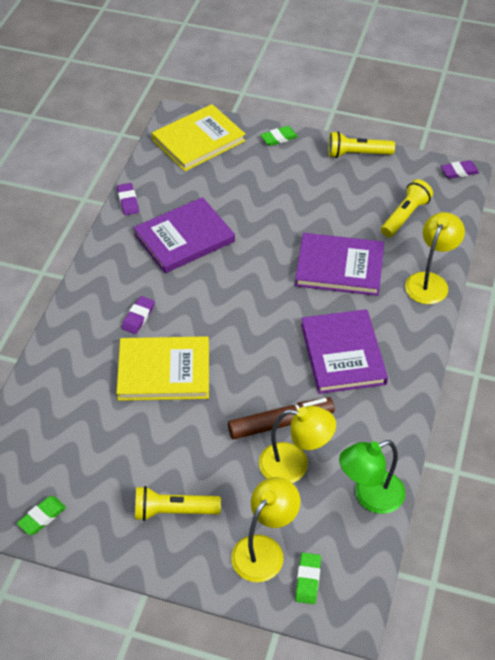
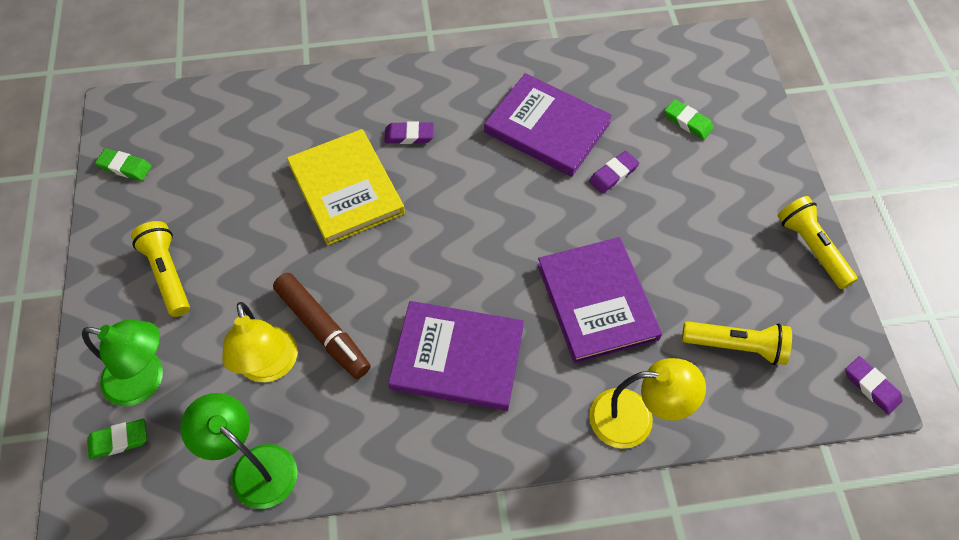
camera: 65 degrees right, 10 degrees up
purple eraser [117,183,139,215] -> purple eraser moved to [589,151,639,194]
yellow book [152,104,246,171] -> none
yellow lamp [231,477,300,582] -> green lamp [82,320,163,406]
green eraser [261,126,298,146] -> green eraser moved to [664,99,714,140]
purple book [301,309,388,394] -> purple book turned 45 degrees clockwise [388,301,524,411]

